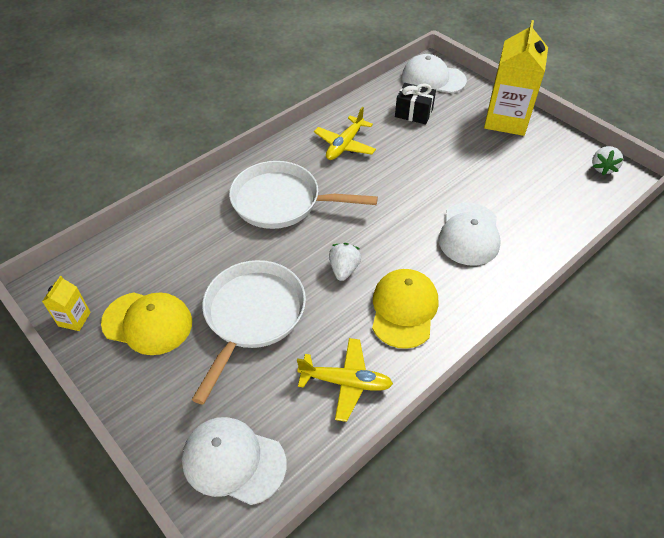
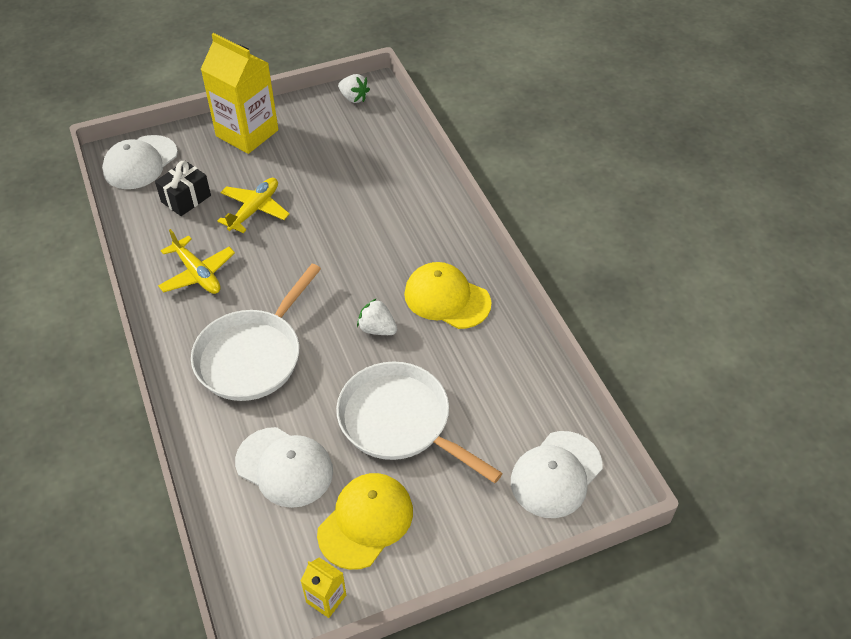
camera: 70 degrees left, 0 degrees up
yellow plane [297,338,393,422] -> yellow plane moved to [218,178,290,233]
white cap [439,203,501,266] -> white cap moved to [235,427,333,508]

